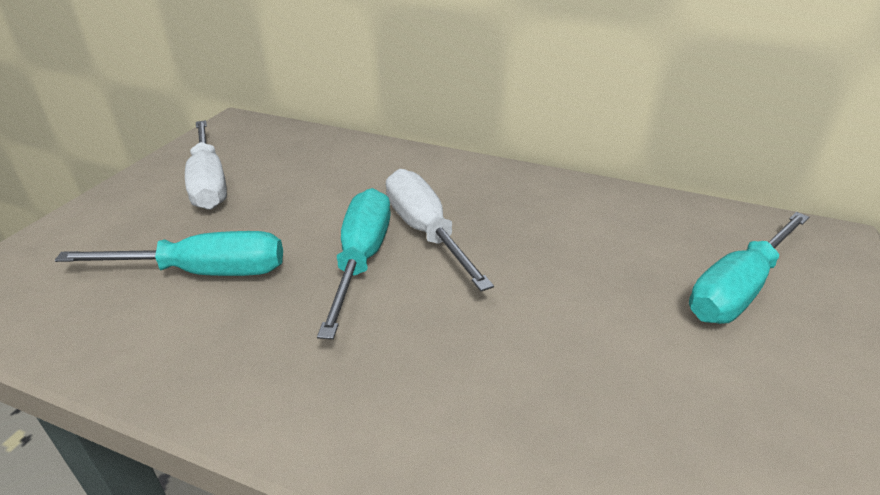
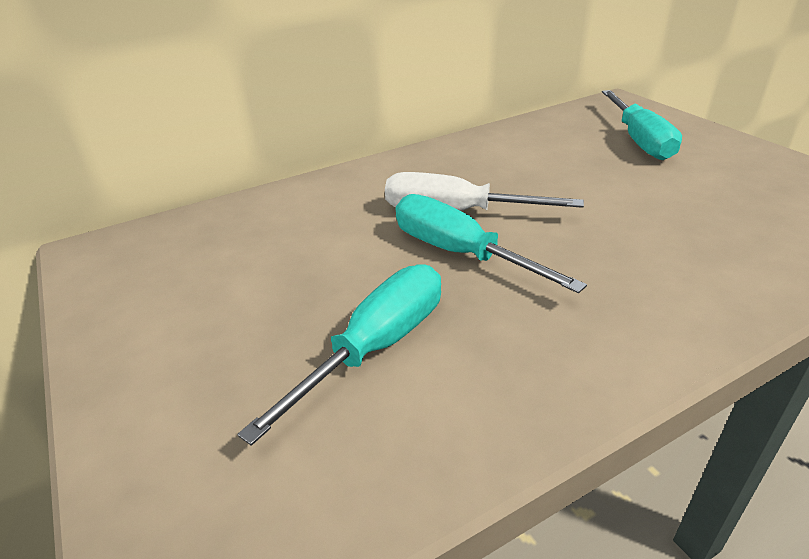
camera: 50 degrees left, 0 degrees up
white screwdriver [185,120,227,210] -> none

